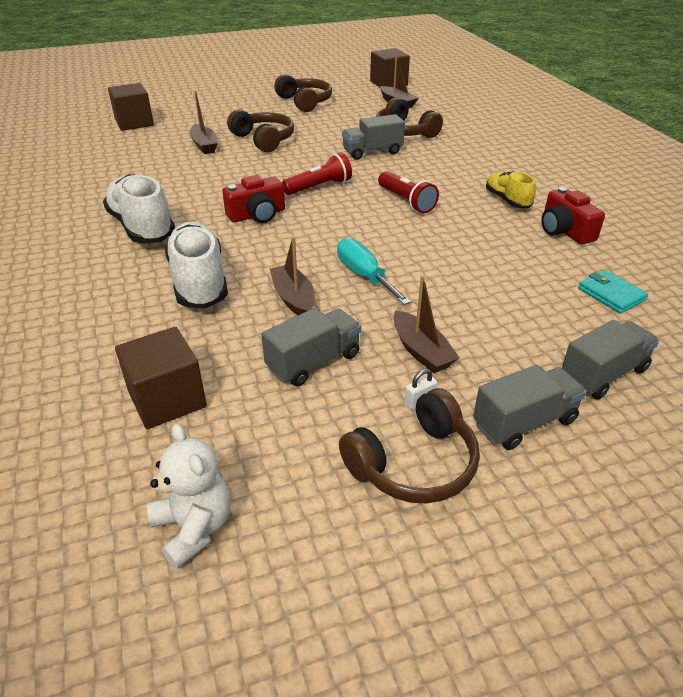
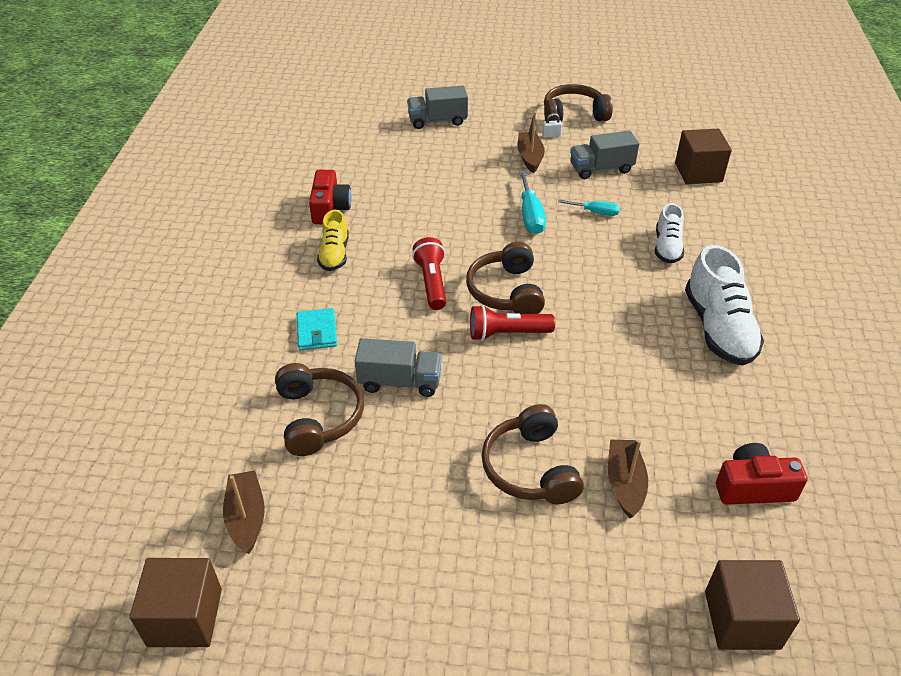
camera: 155 degrees left, 5 degrees up
white teddy bear [147,423,230,569] -> none
white shoe [165,222,228,308] -> white shoe [655,203,684,263], size x0.59
red camera [222,175,285,223] -> red camera moved to [716,443,808,505]
brown boat [270,237,315,315] -> turquoise screwdriver [558,200,619,216]
brown headphones [274,74,332,112] -> brown headphones moved to [466,242,545,314]
grey truck [473,365,587,450] -> none
turquoise wallet [578,270,648,314] -> turquoise wallet moved to [297,308,337,350]

